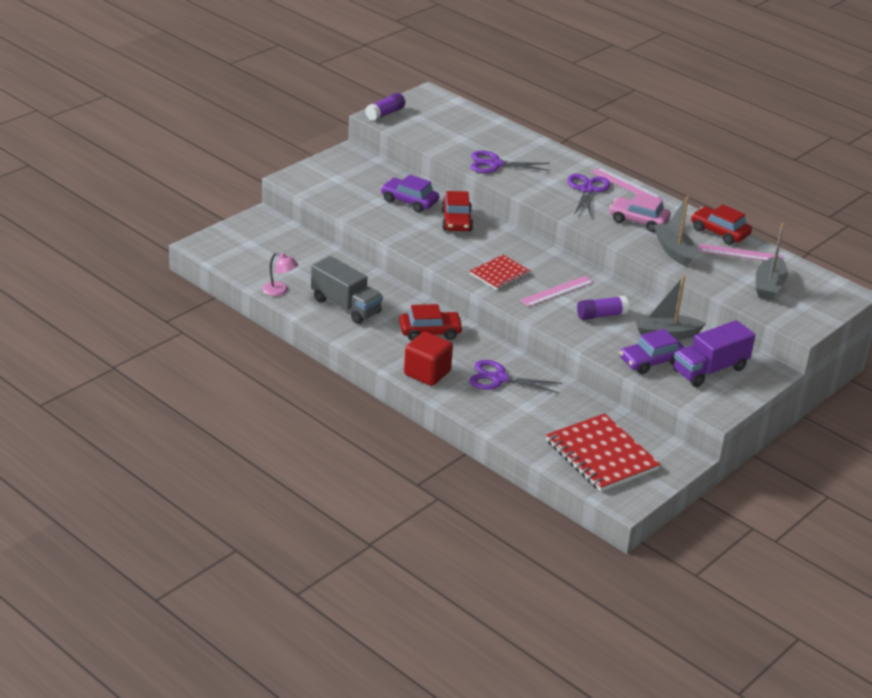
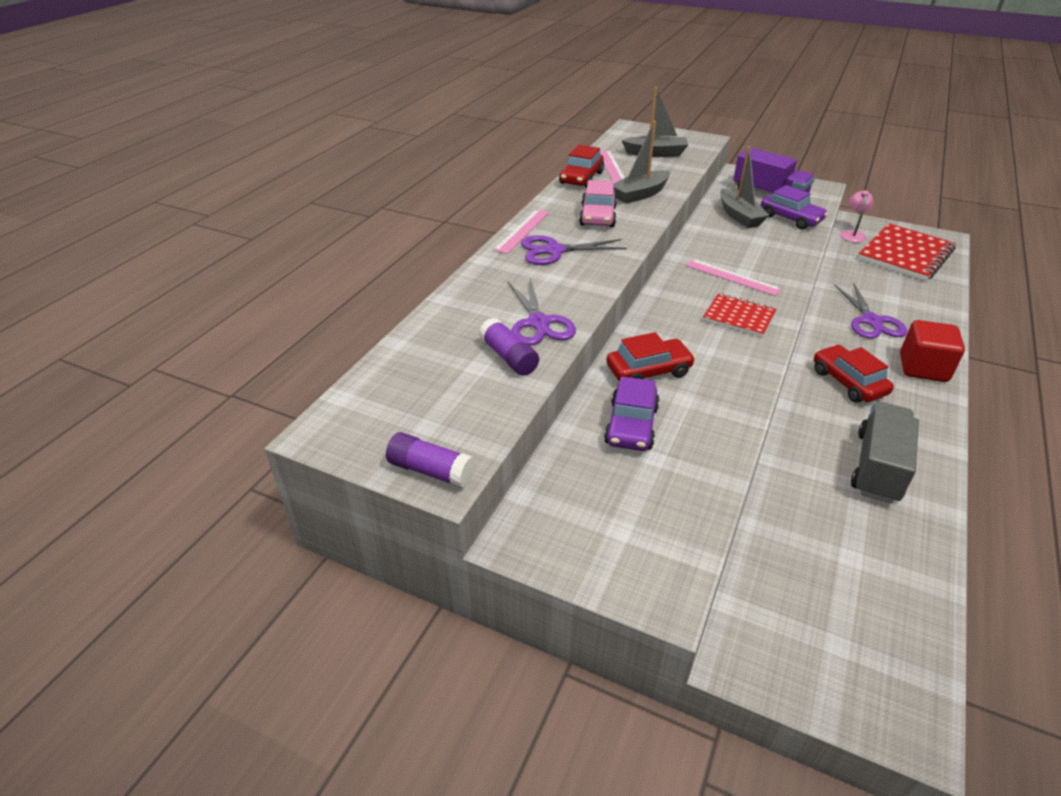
camera: 105 degrees left, 5 degrees up
pink lamp [263,252,298,296] -> pink lamp moved to [840,190,873,243]
purple glue stick [577,296,629,320] -> purple glue stick moved to [479,318,539,375]

